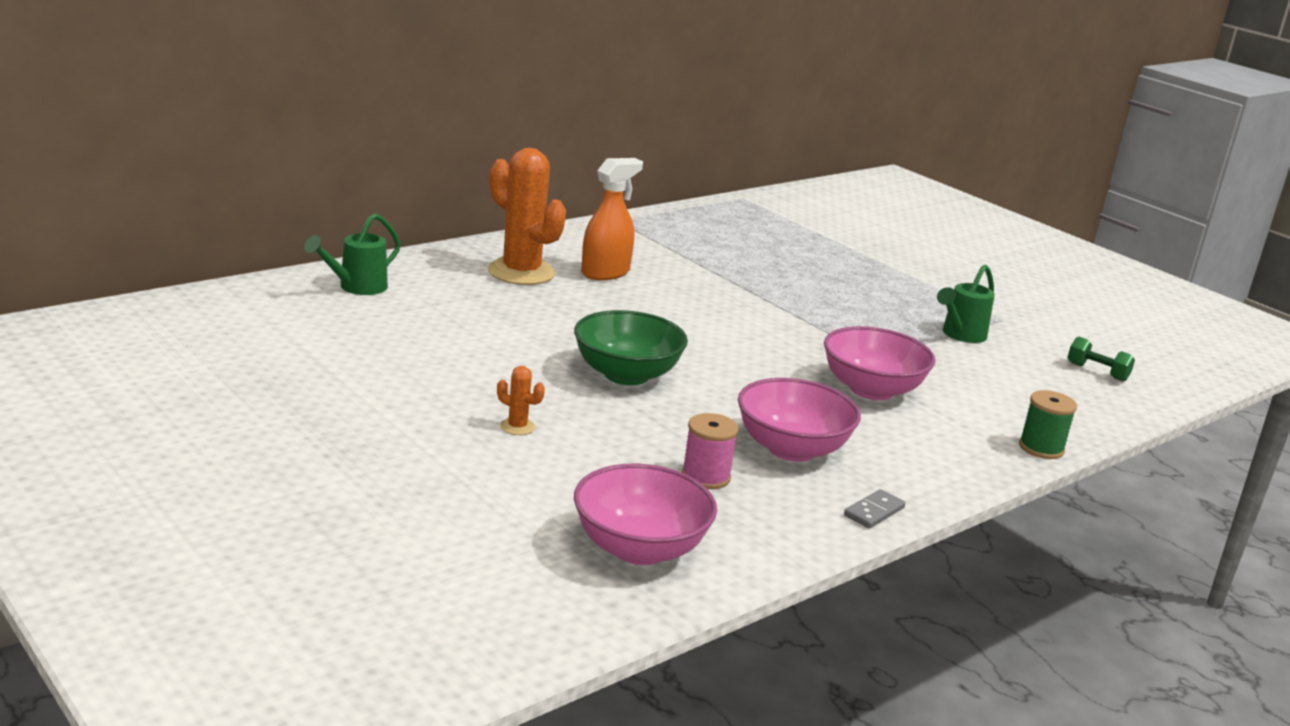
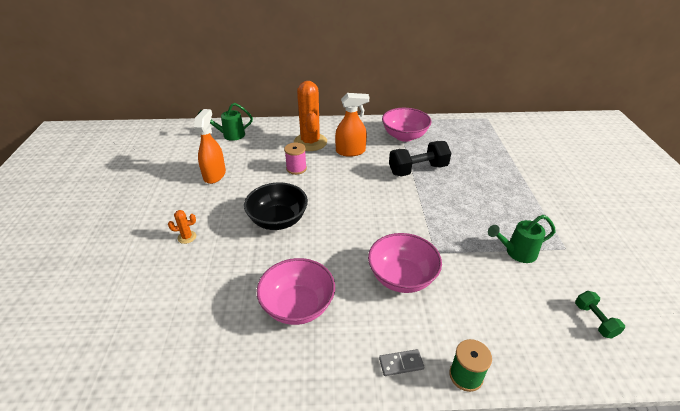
camera: 40 degrees right, 15 degrees up
orange cactus [497,366,545,435] -> orange cactus turned 75 degrees counterclockwise [168,210,196,244]
green bowl [574,310,688,385] -> black bowl [244,183,308,230]
pink bowl [574,464,717,565] -> pink bowl moved to [382,108,432,142]
pink spool [682,413,738,489] -> pink spool moved to [284,143,307,175]
grey domino [844,489,905,528] -> grey domino moved to [379,349,425,376]
none -> orange spray bottle [194,109,226,184]
none -> black dumbbell [389,141,451,176]

